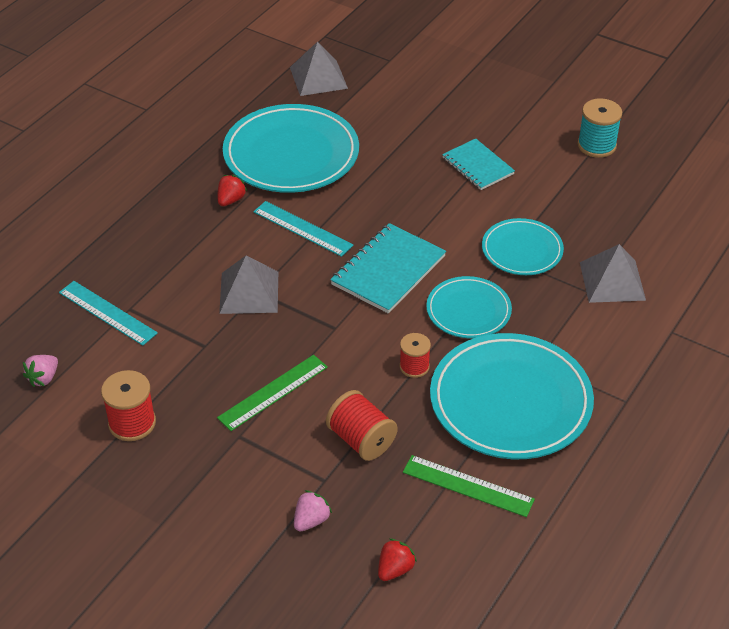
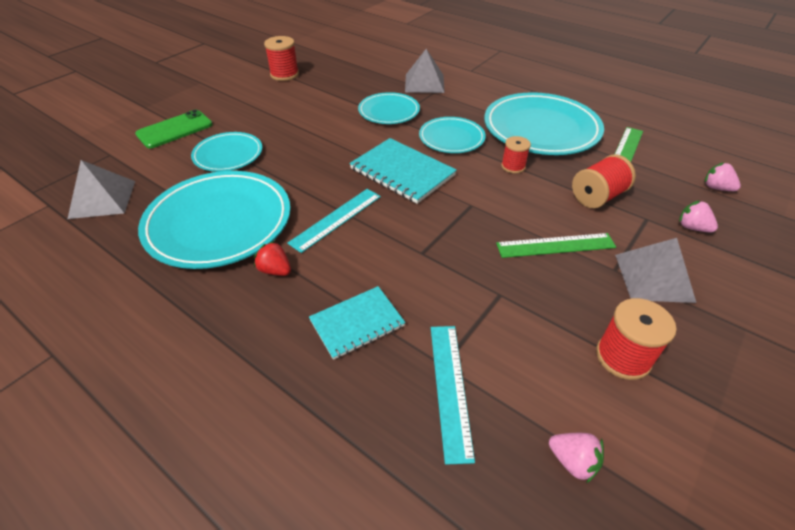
camera: 85 degrees left, 0 degrees up
turquoise ruler [59,281,158,346] -> turquoise ruler turned 45 degrees counterclockwise [431,326,475,465]
green ruler [217,355,328,431] -> green ruler turned 60 degrees counterclockwise [496,233,616,258]
grey pyramid [219,256,278,314] -> grey pyramid moved to [615,238,696,303]
red strawberry [378,538,417,581] -> pink strawberry [705,162,741,191]
turquoise notebook [442,138,515,190] -> turquoise notebook moved to [309,286,405,360]
turquoise spool [578,98,622,158] -> red spool [264,36,299,81]
none -> green phone [135,110,213,149]
none -> turquoise plate [191,132,262,172]

